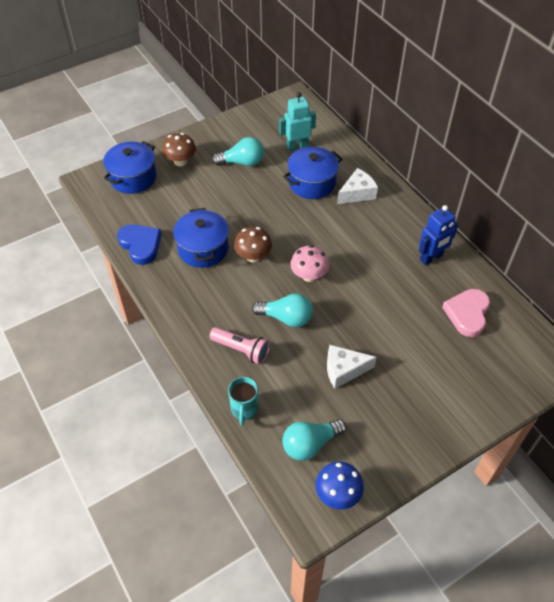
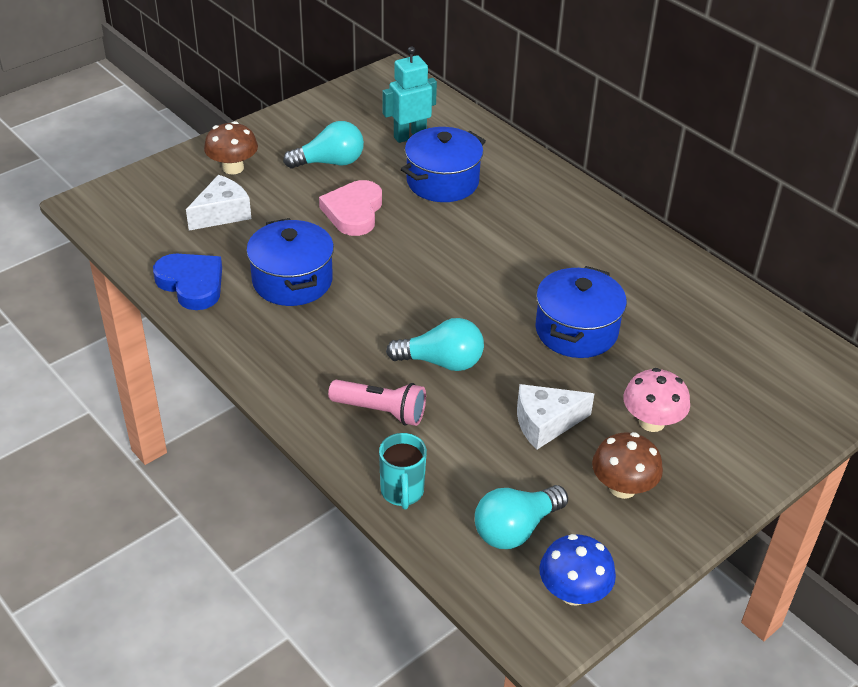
camera: 10 degrees left, 10 degrees down
blue pot [103,141,156,194] -> blue pot moved to [535,266,627,358]
brown mushroom [234,227,272,263] -> brown mushroom moved to [592,432,663,499]
pink mushroom [291,245,329,282] -> pink mushroom moved to [623,368,690,432]
white cheese [337,168,378,204] -> white cheese moved to [186,175,251,230]
blue robot [419,205,458,265] -> none
pink heart [442,289,490,337] -> pink heart moved to [319,180,382,236]

